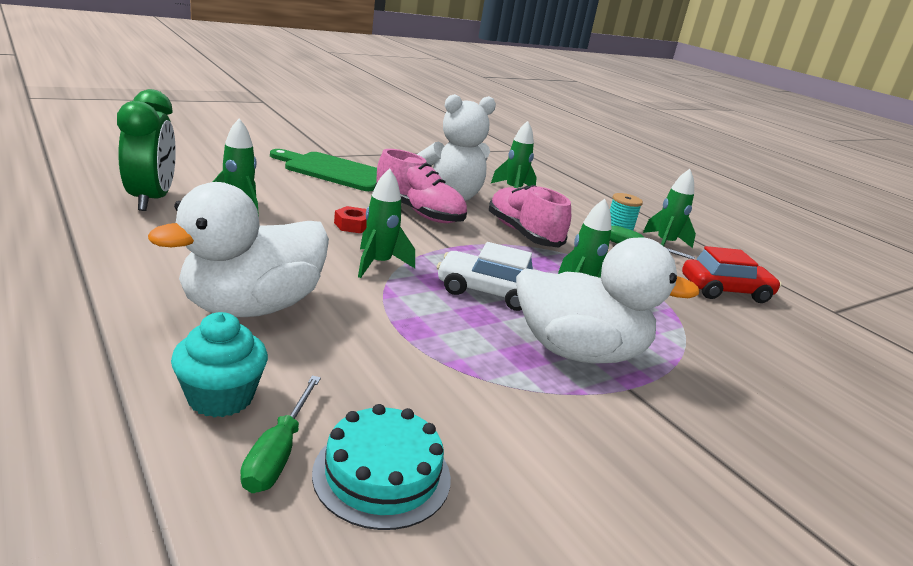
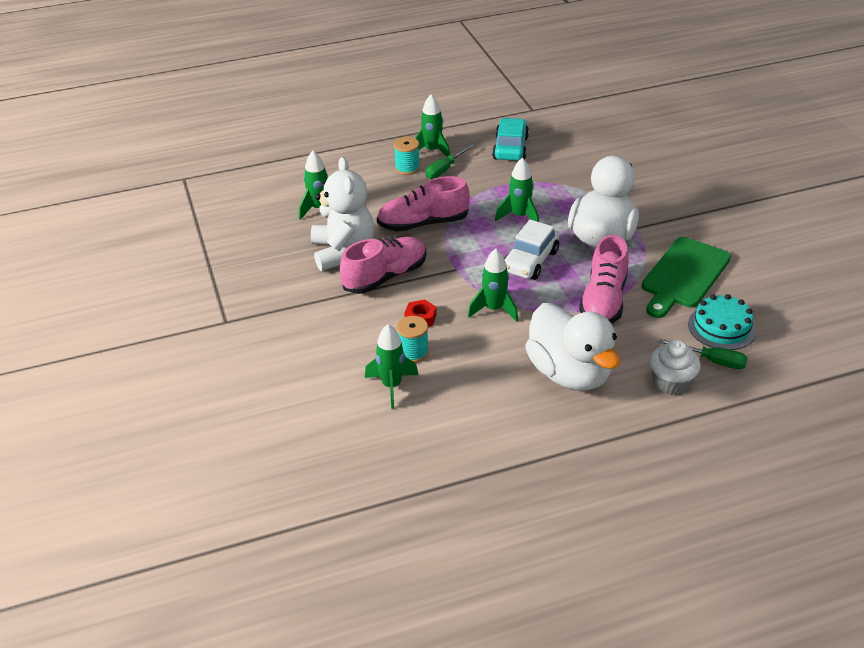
camera: 70 degrees left, 15 degrees up
green clock [117,89,176,211] -> none
turquoise cupcake [171,312,268,417] -> white cupcake [650,340,701,395]
green cutting board [270,149,377,191] -> green cutting board moved to [642,237,731,318]
red car [682,246,782,303] -> turquoise car [492,118,529,161]
none -> turquoise spool [397,316,429,363]
none -> pink shoe [579,235,628,323]

